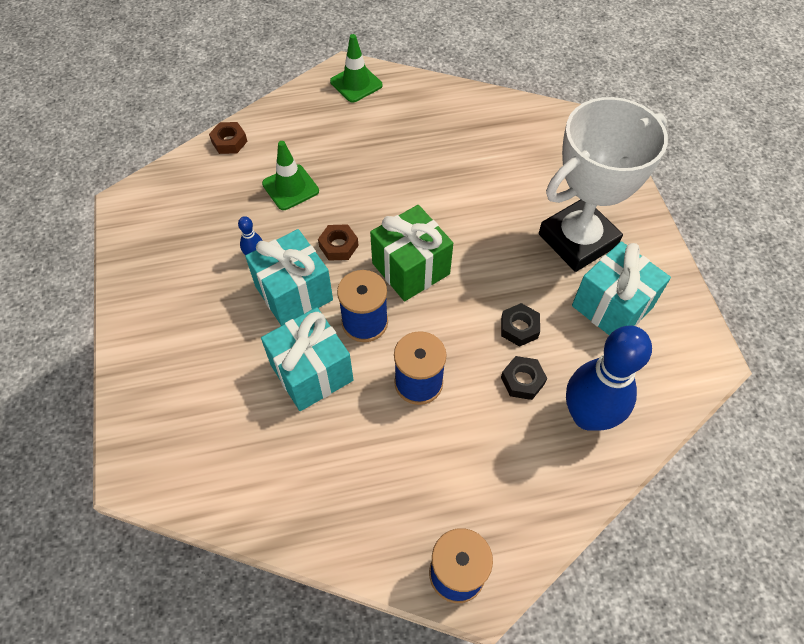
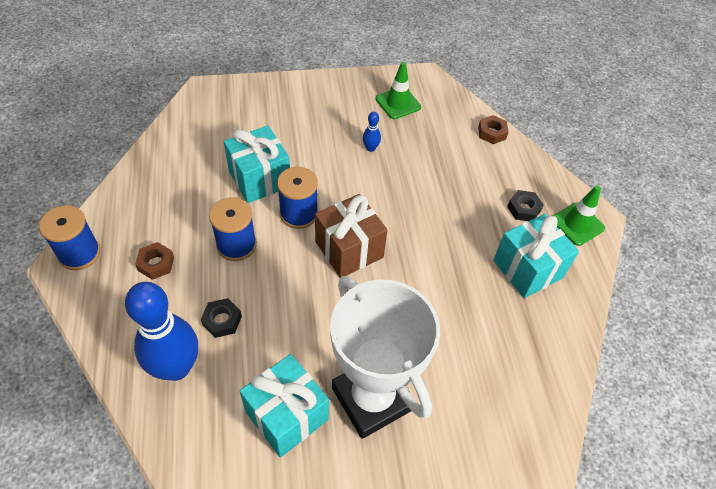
camera: 90 degrees right, 5 degrees down
turquoise gift [245,229,333,326] -> turquoise gift moved to [493,214,579,298]
green traffic cone [262,141,319,210] -> green traffic cone moved to [376,62,421,119]
brown nut [318,224,359,261] -> brown nut moved to [135,242,174,280]
green gift [370,205,453,301] -> brown gift [315,194,388,278]
black nut [501,303,540,347] -> black nut moved to [507,190,544,221]

